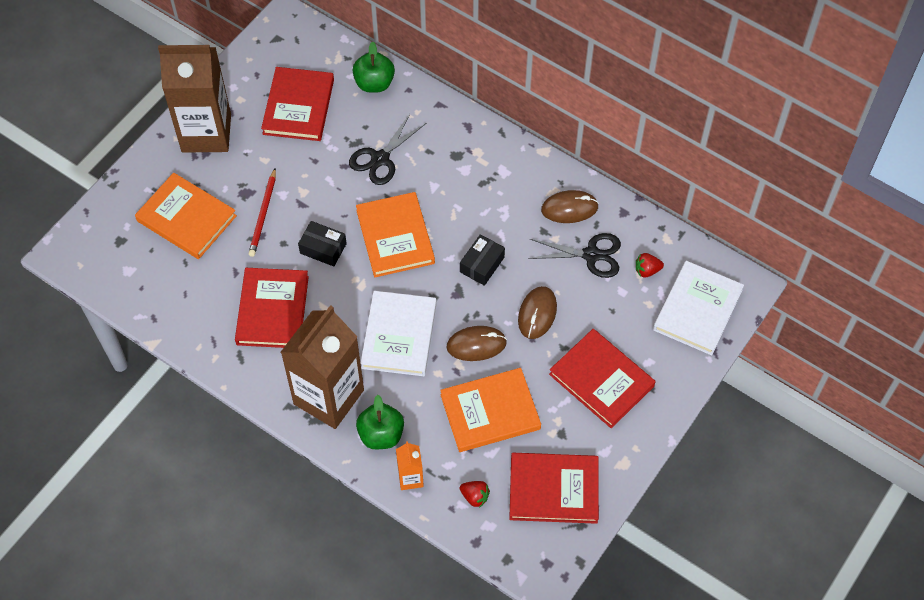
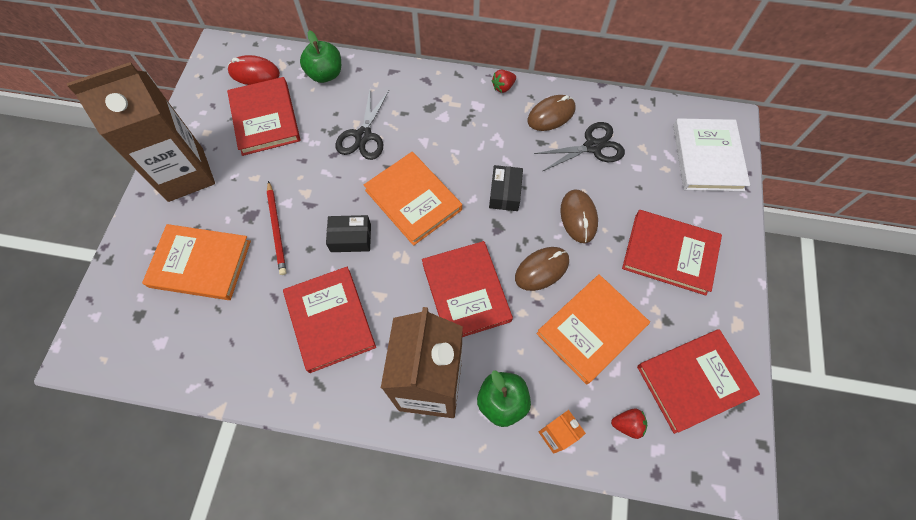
camera: 25 degrees left, 5 degrees up
white book [361,291,437,376] -> red book [422,241,513,337]
red strawberry [636,253,664,277] -> red strawberry moved to [492,70,516,93]
none -> red mouse [228,55,280,85]

